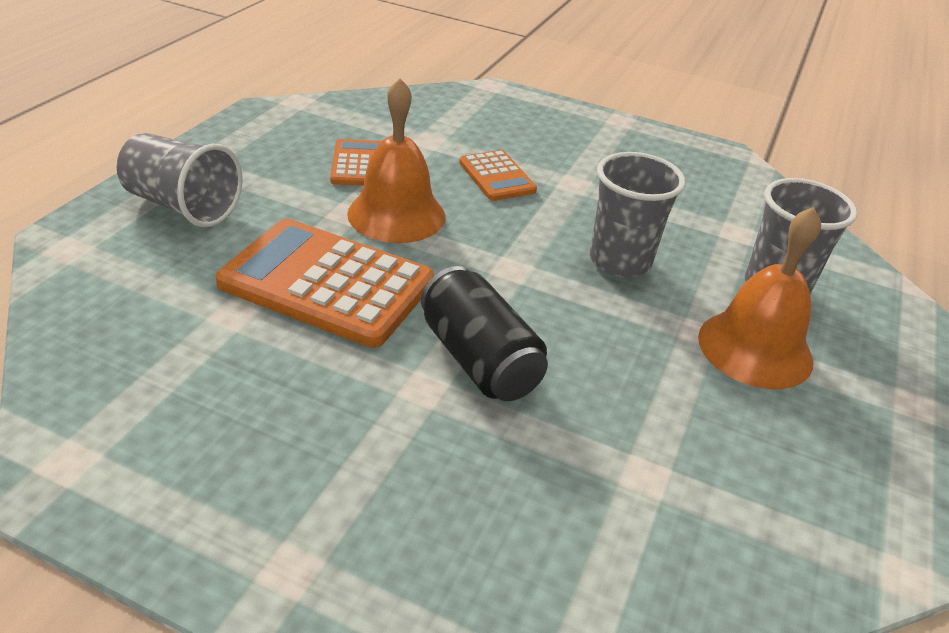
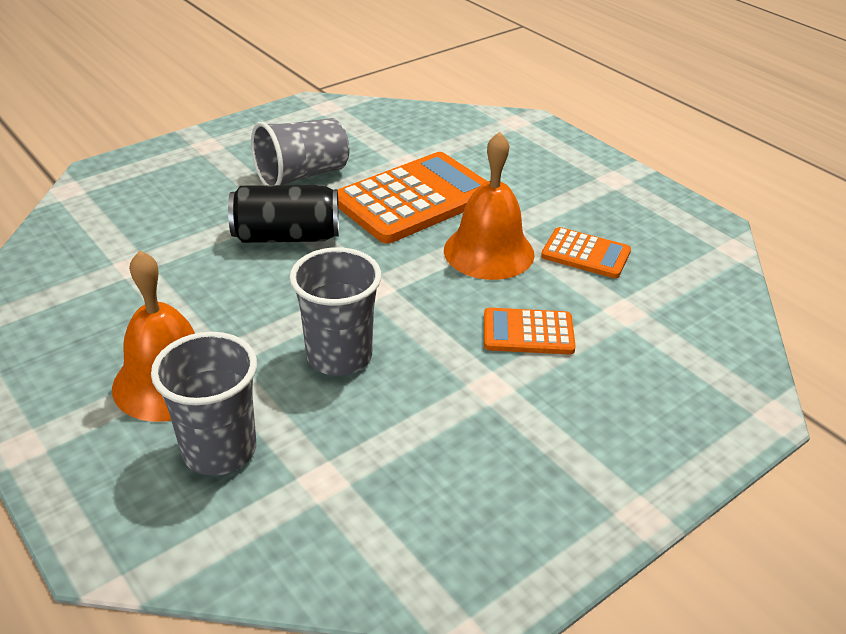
camera: 120 degrees right, 0 degrees up
grey cup [117,133,243,227] -> grey cup moved to [251,118,350,185]

